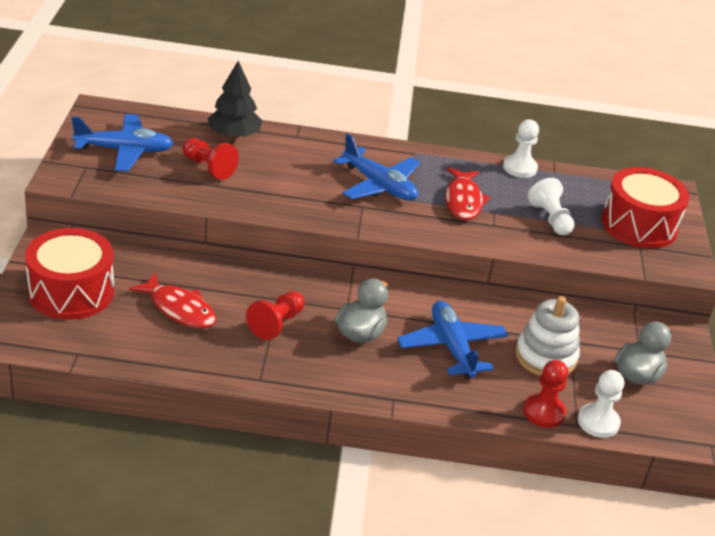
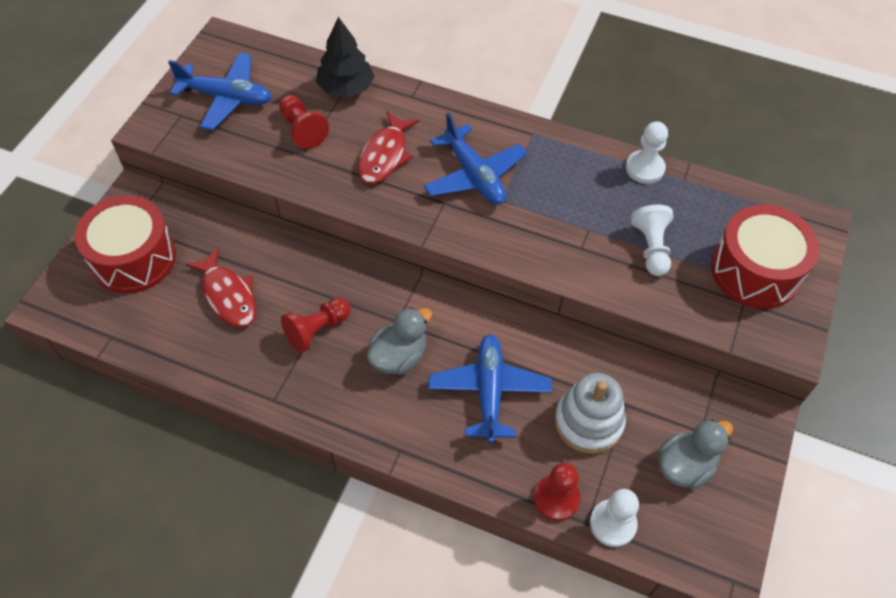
camera: 20 degrees right, 20 degrees up
red fish [445,167,491,220] -> red fish moved to [358,111,419,184]

